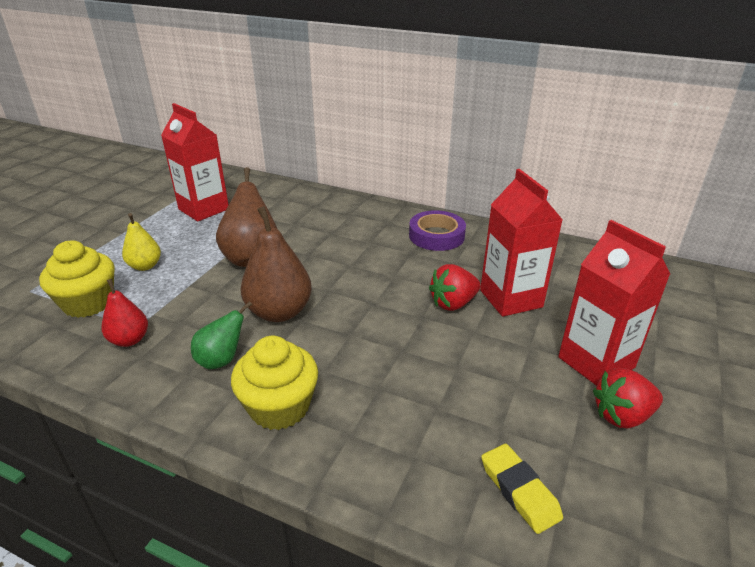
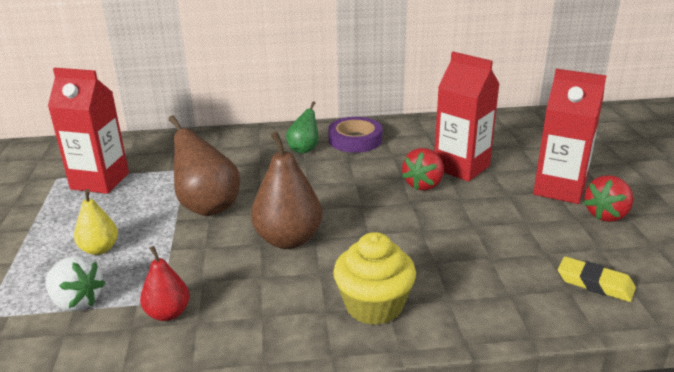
camera: 30 degrees left, 5 degrees down
yellow cupcake [39,240,115,318] -> white strawberry [46,255,105,311]
green pear [191,301,252,369] -> green pear moved to [286,101,318,153]

